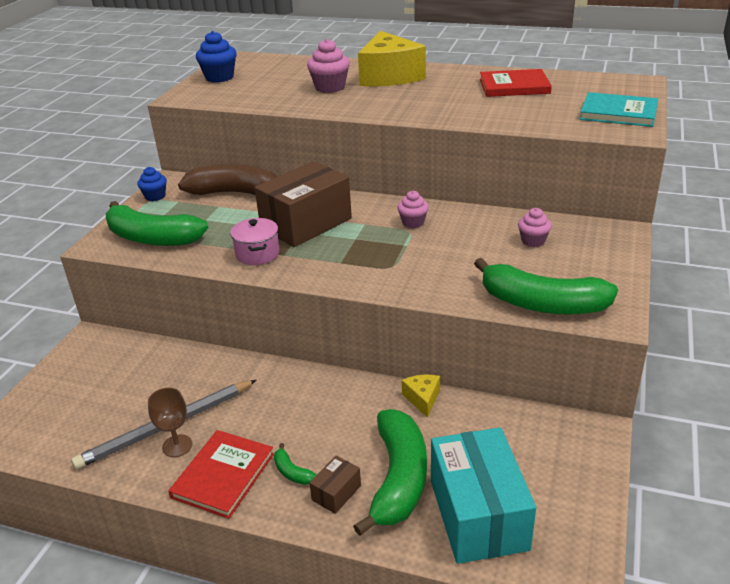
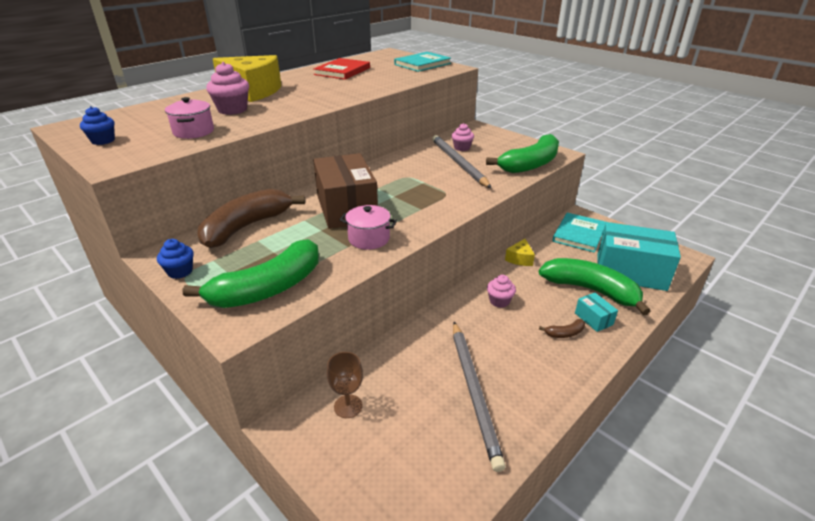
camera: 65 degrees left, 0 degrees up
brown goblet [148,388,192,457] -> brown goblet moved to [327,352,363,418]
red book [168,430,274,519] -> none
blue cupcake [196,31,237,82] -> blue cupcake [80,106,115,145], size x0.65
green banana [274,443,317,485] -> brown banana [539,319,585,338]
brown box [310,456,361,514] -> turquoise box [575,293,618,332]
pink cupcake [397,191,429,228] -> pink cupcake moved to [487,275,516,308]
yellow cheese [402,375,440,418] -> yellow cheese turned 90 degrees counterclockwise [505,239,535,266]
none -> pink pot [165,97,214,139]
none -> grey pencil [432,135,491,188]
none -> turquoise book [552,213,606,253]

